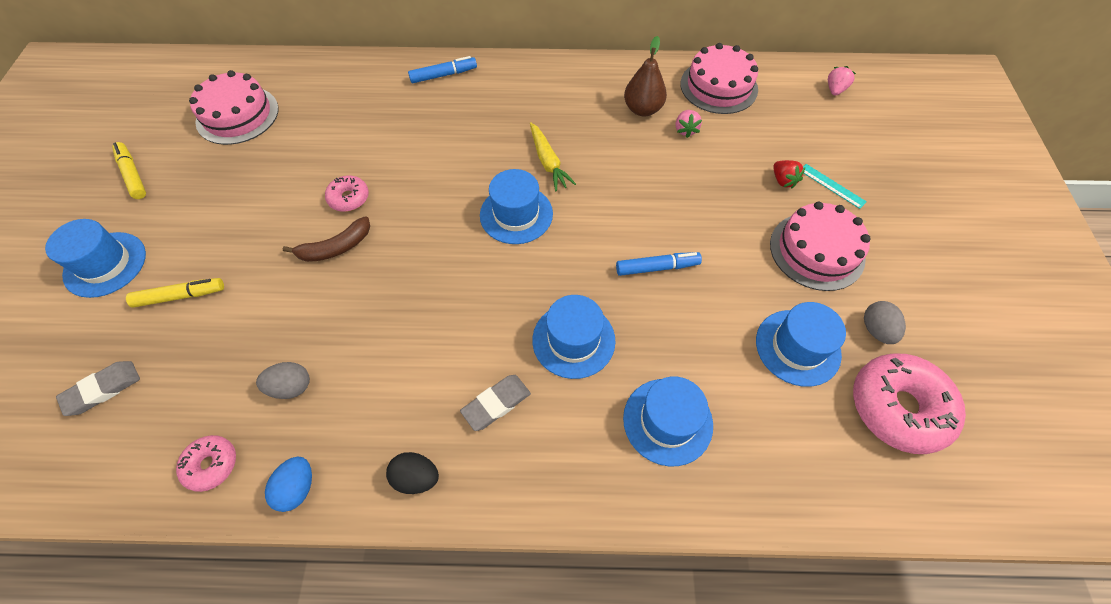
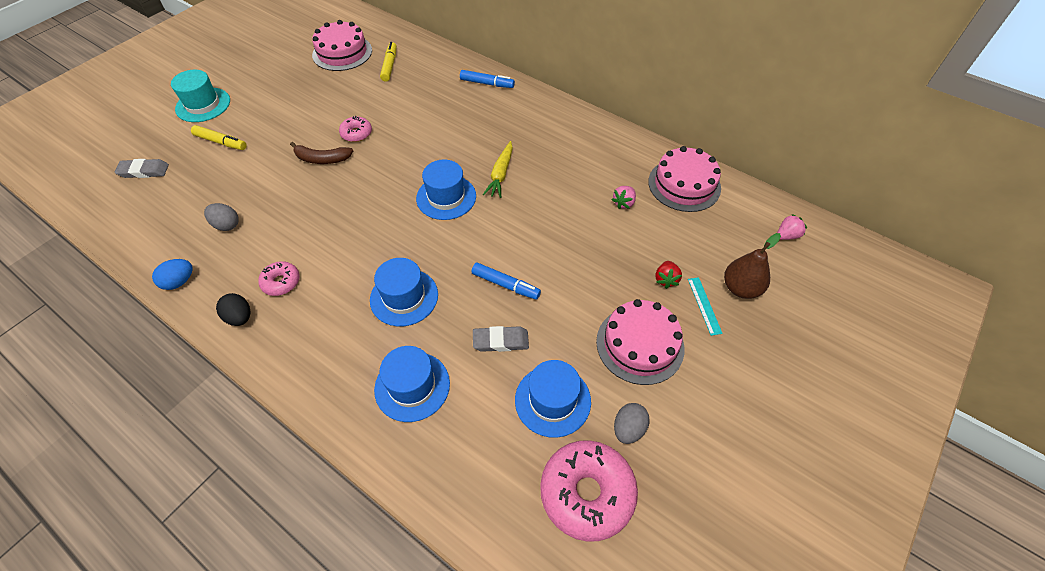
camera: 35 degrees right, 5 degrees down
blue hat [45,219,146,298] -> turquoise hat [171,70,230,122]
yellow marker [112,142,146,199] -> yellow marker moved to [380,42,397,82]
pink donut [176,435,236,492] -> pink donut moved to [258,261,300,296]
grey eraser [460,375,531,431] -> grey eraser moved to [473,326,529,352]
brown pear [624,36,667,116] -> brown pear moved to [724,233,781,299]

